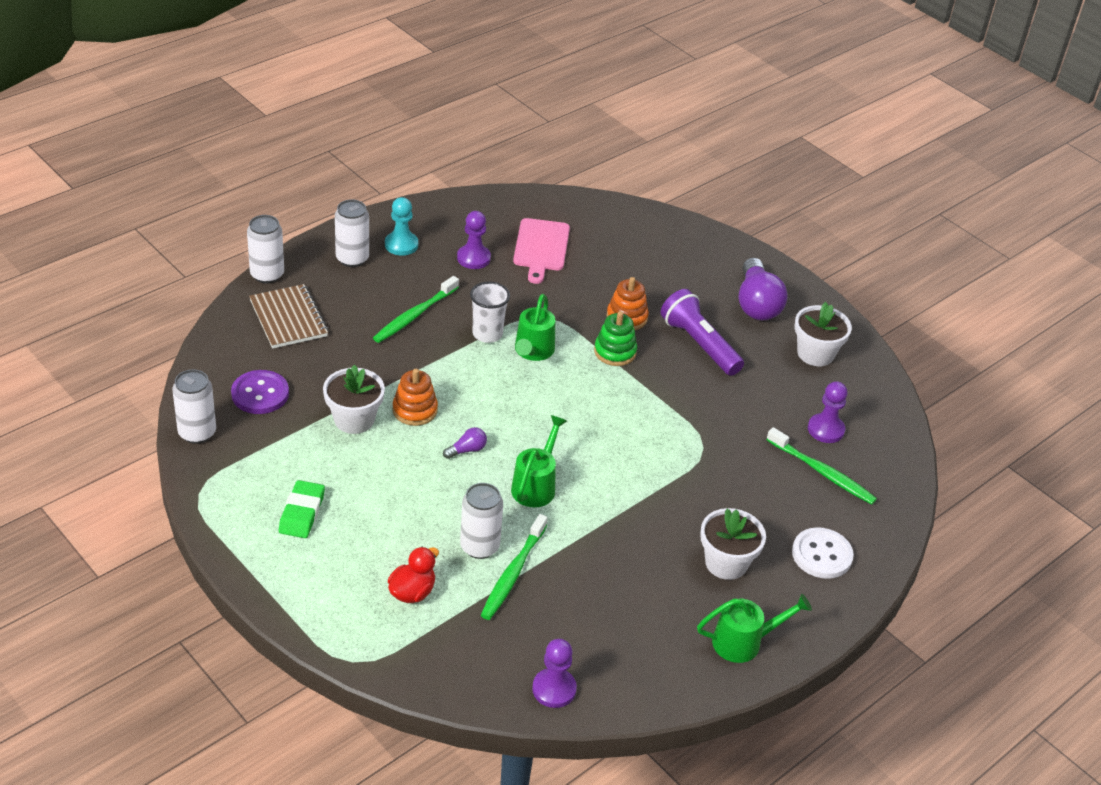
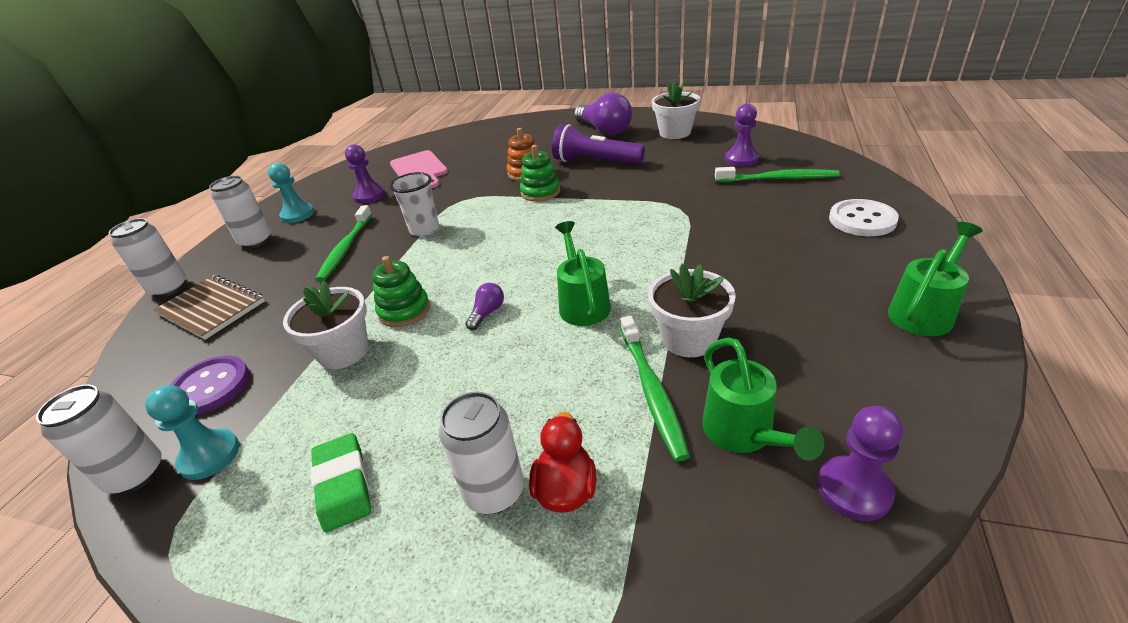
camera: 25 degrees left, 5 degrees down
orange stacking toy [393,369,438,426] -> green stacking toy [372,256,430,327]
white can [460,483,503,559] -> white can moved to [439,392,524,514]
green watering can [515,294,555,361] -> green watering can moved to [702,337,824,461]
white flower pot [700,508,766,580] -> white flower pot moved to [648,264,736,357]
none -> turquoise pawn [145,385,239,480]

